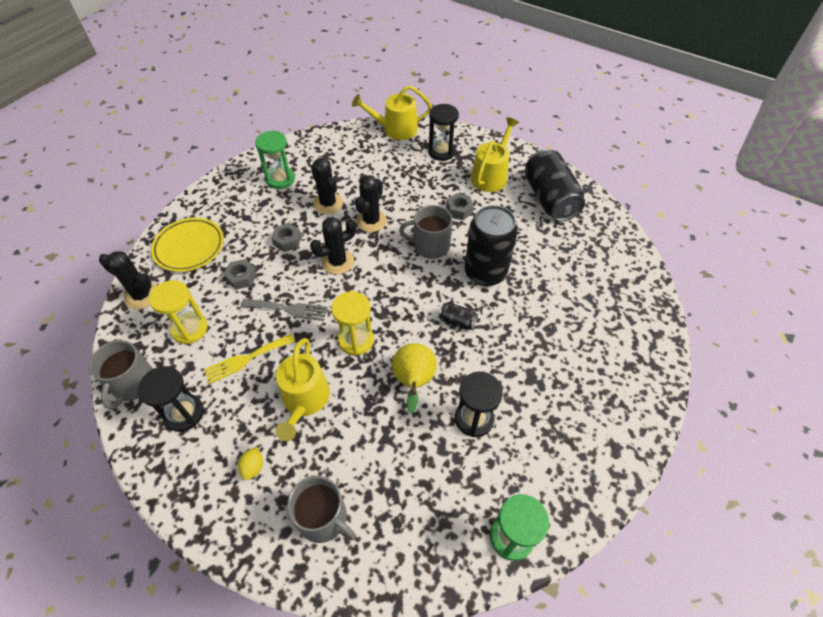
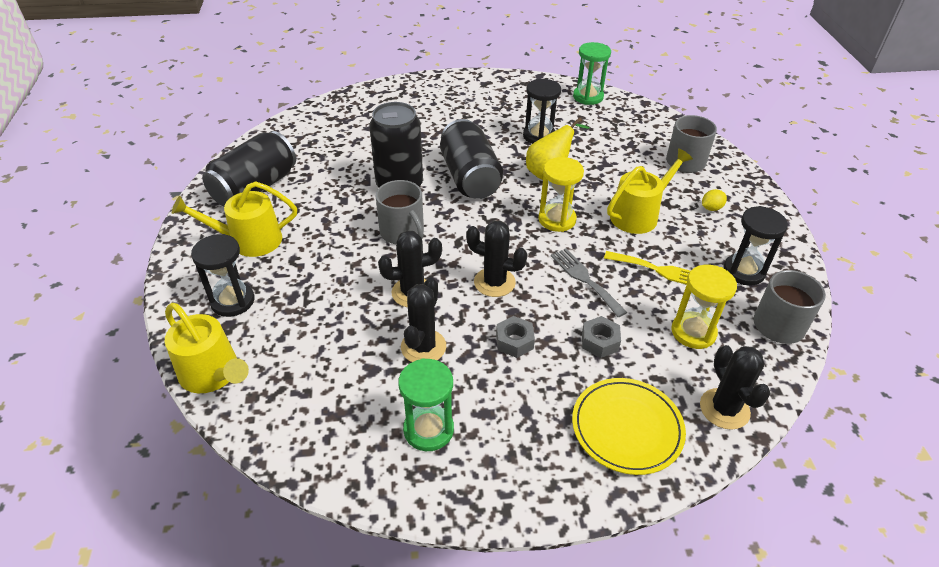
camera: 130 degrees left, 10 degrees down
black can [439,302,478,330] -> black can [440,119,503,199], size x2.30
grey nut [446,193,474,220] -> none

